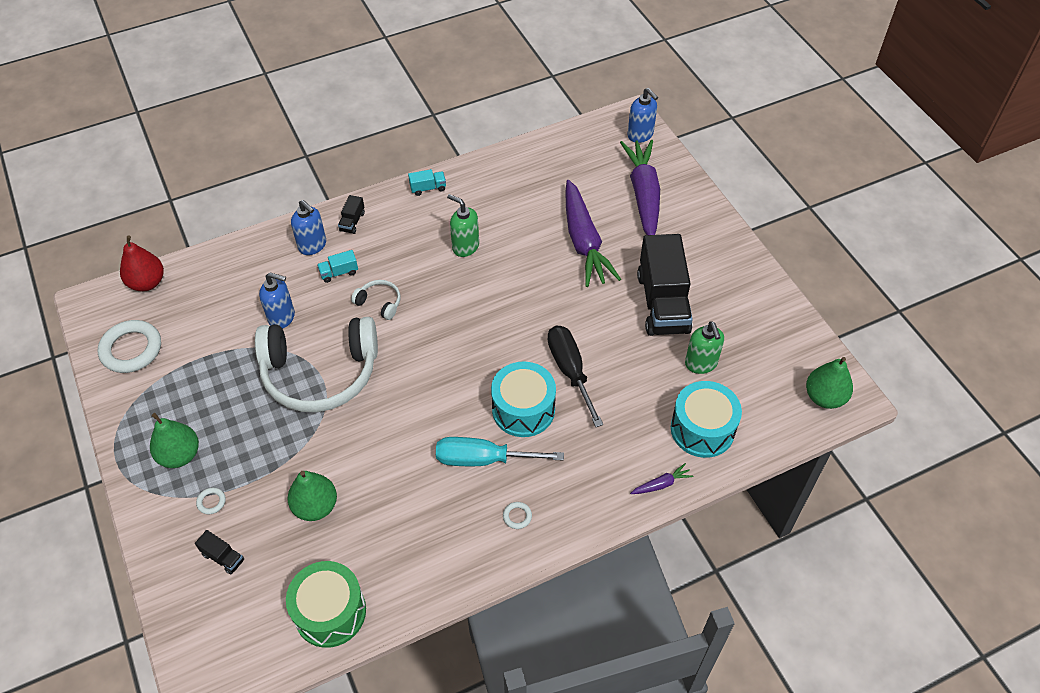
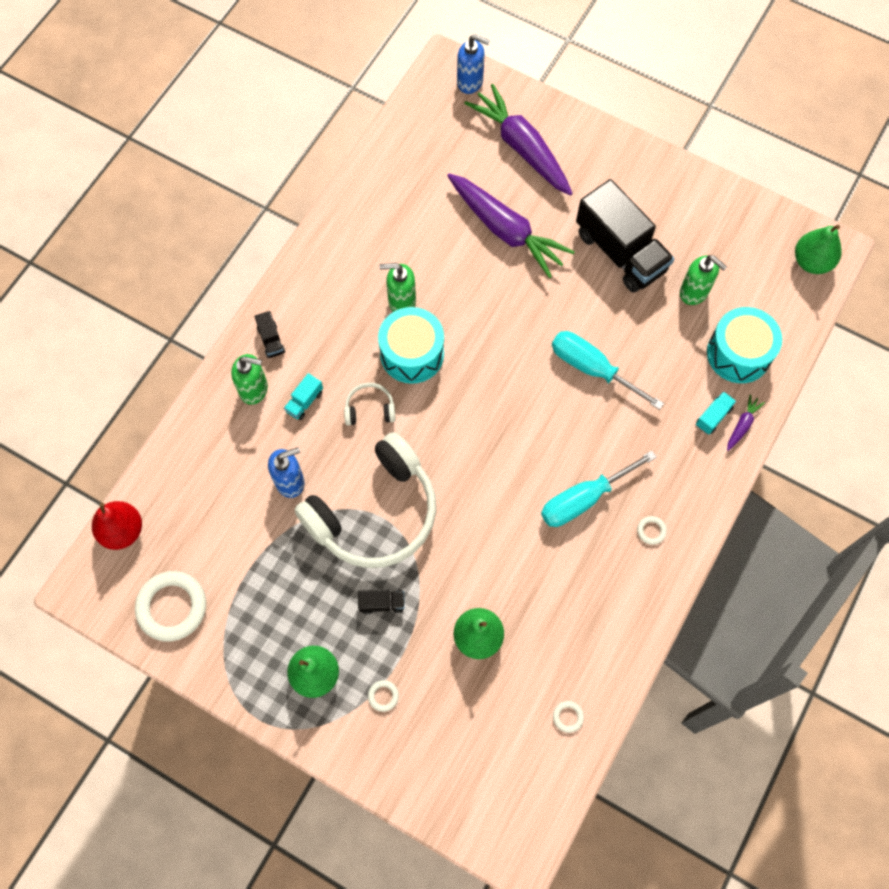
camera: 35 degrees left, 15 degrees up
black truck [195,530,244,574] -> black truck moved to [358,590,405,614]
green drum [286,561,366,648] -> white ring [553,701,584,733]
blue soap dispenser [291,200,326,255] -> green soap dispenser [231,354,268,405]
turquoise truck [408,169,446,196] -> turquoise truck moved to [696,392,736,434]
turquoise drum [491,362,556,437] -> turquoise drum moved to [378,307,444,384]
black screwdriver [547,326,603,427] -> turquoise screwdriver [552,331,664,410]

